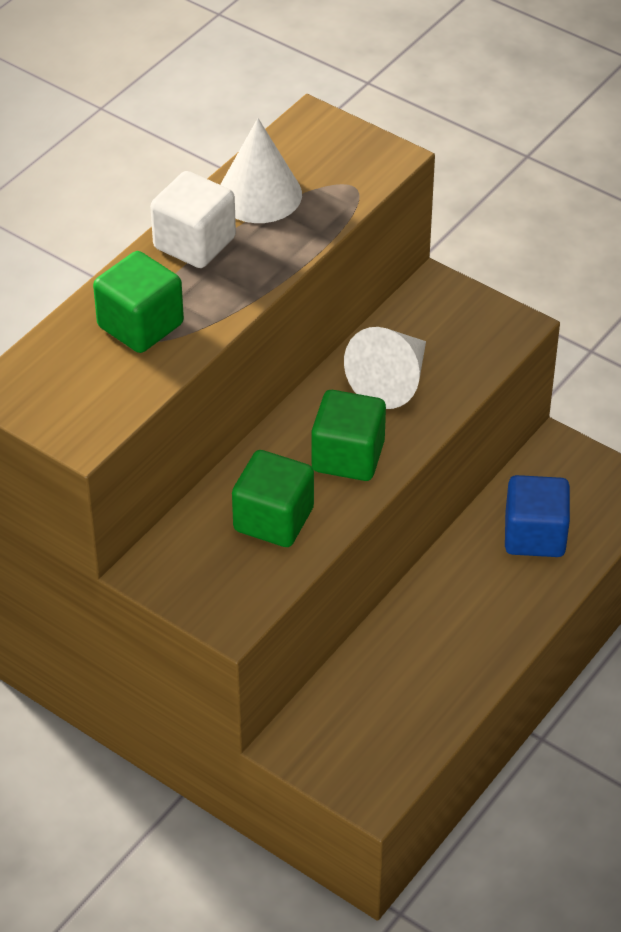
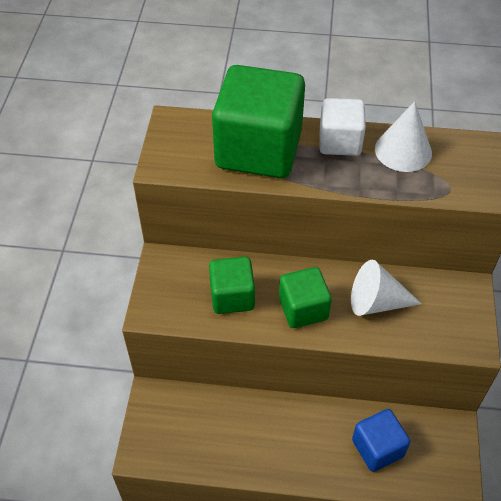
camera: 60 degrees right, 5 degrees up
green cube [93,251,184,353] -> green cube [212,65,305,178], size x1.83

